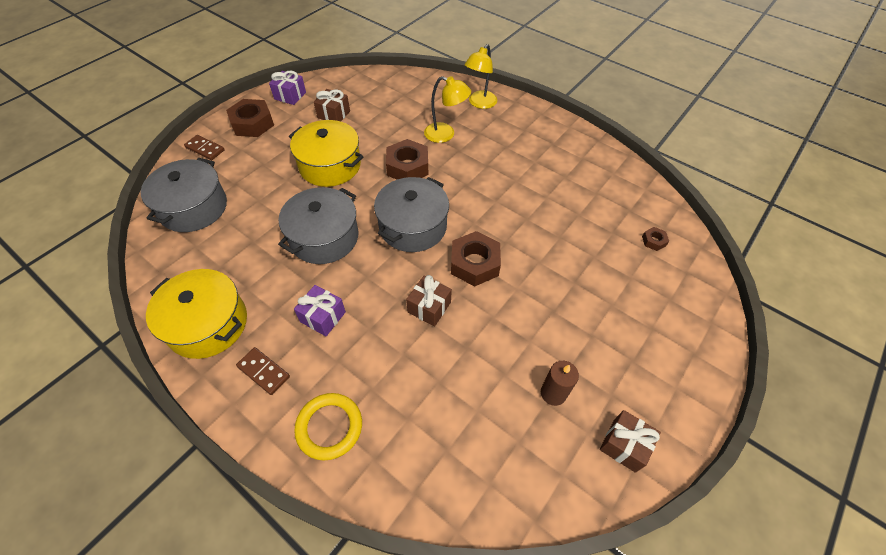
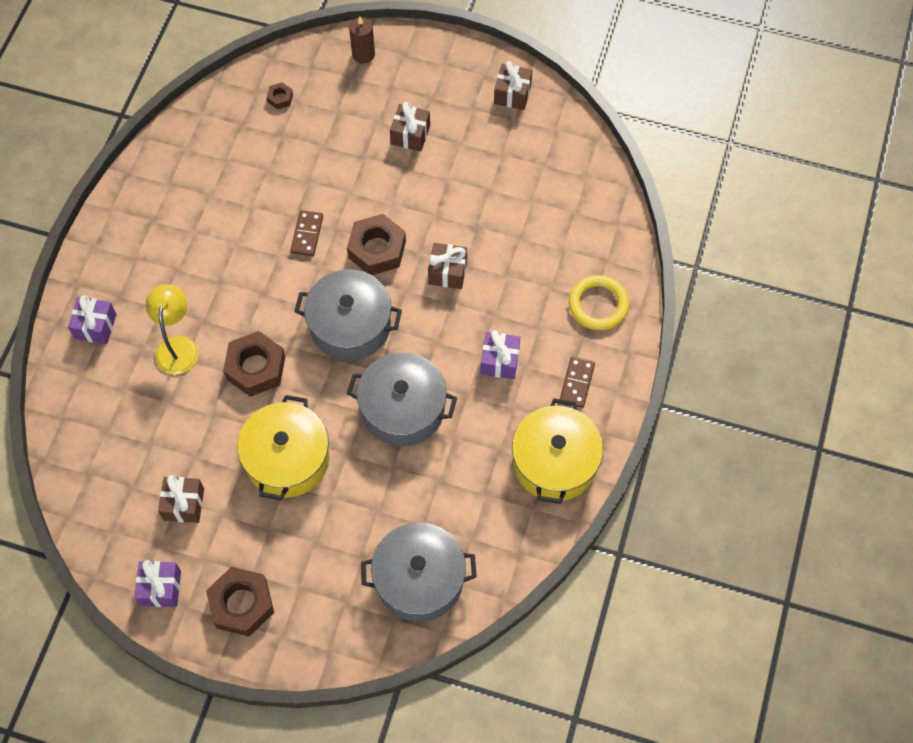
camera: 110 degrees left, 10 degrees up
brown domino [184,135,225,160] -> brown domino moved to [290,210,323,256]
yellow lamp [465,44,497,109] -> purple gift [68,295,117,344]
brown candle [541,361,579,406] -> brown candle moved to [349,16,375,64]
none -> brown gift [390,102,430,152]

